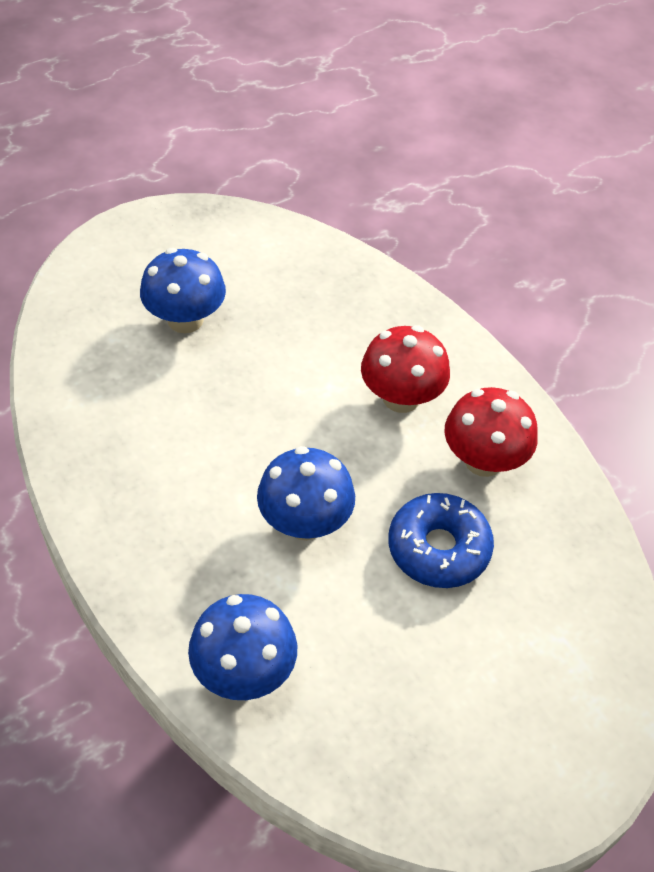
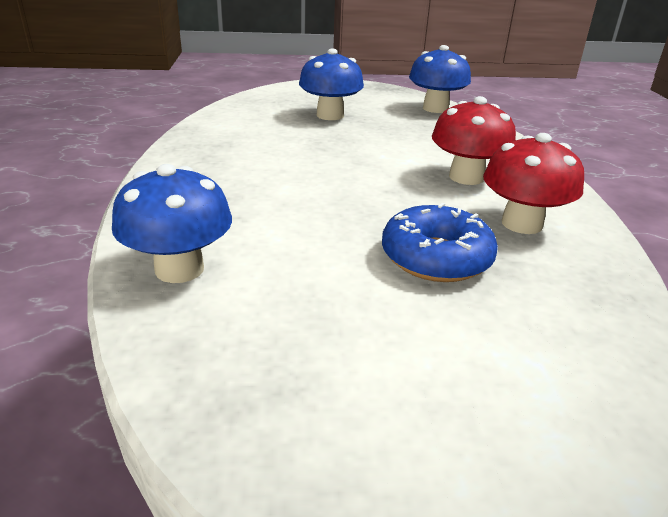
camera: 30 degrees right, 20 degrees down
blue mushroom [257,446,355,540] -> blue mushroom moved to [409,45,471,113]

